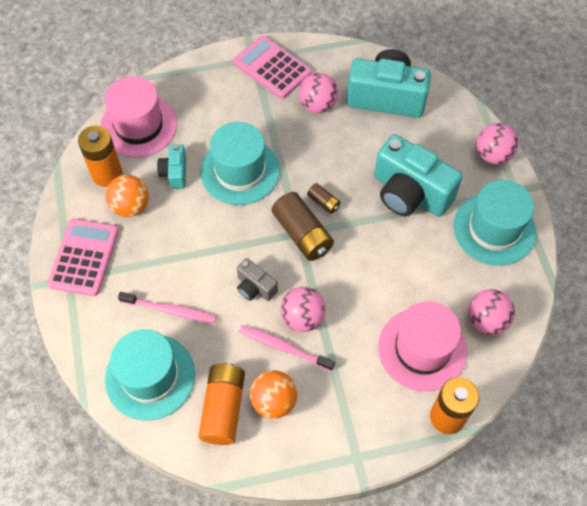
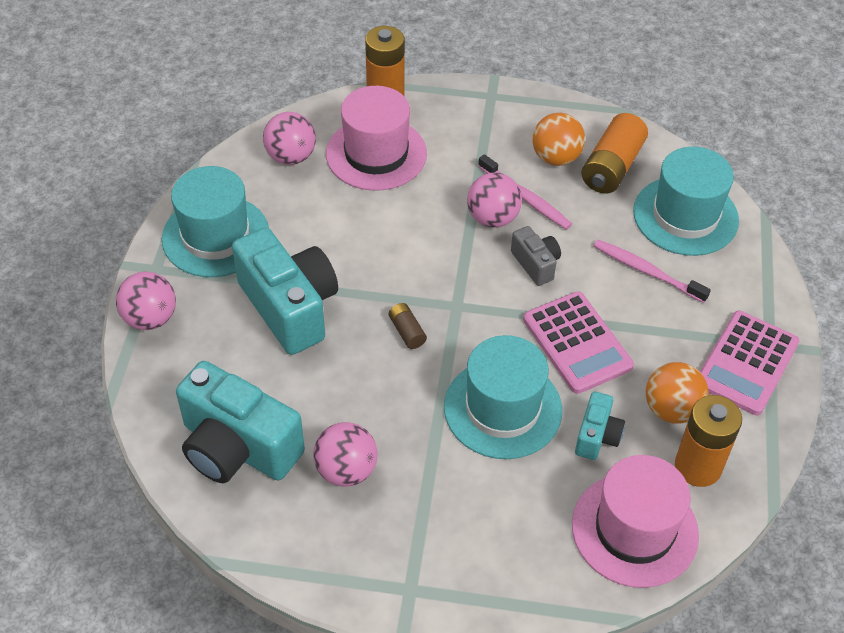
camera: 160 degrees left, 10 degrees down
pink calculator [233,36,311,99] -> pink calculator moved to [523,291,634,394]
brown battery [271,192,334,261] -> none

